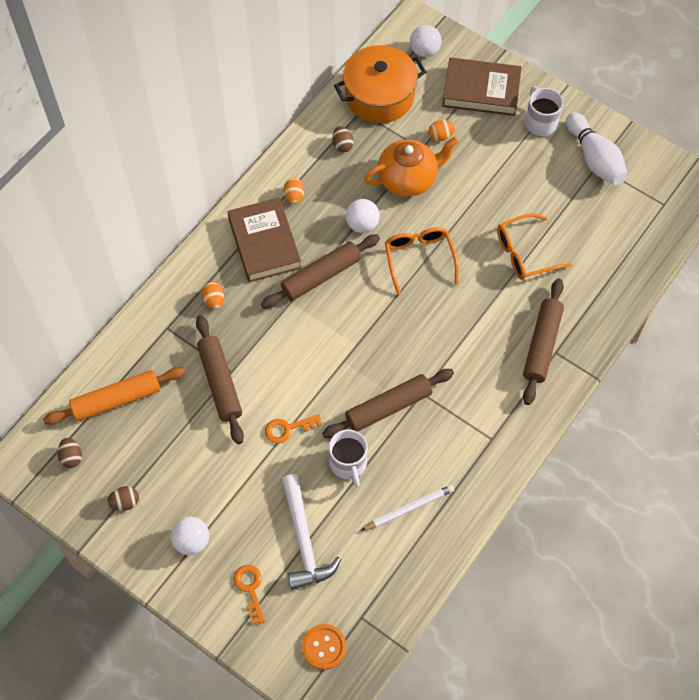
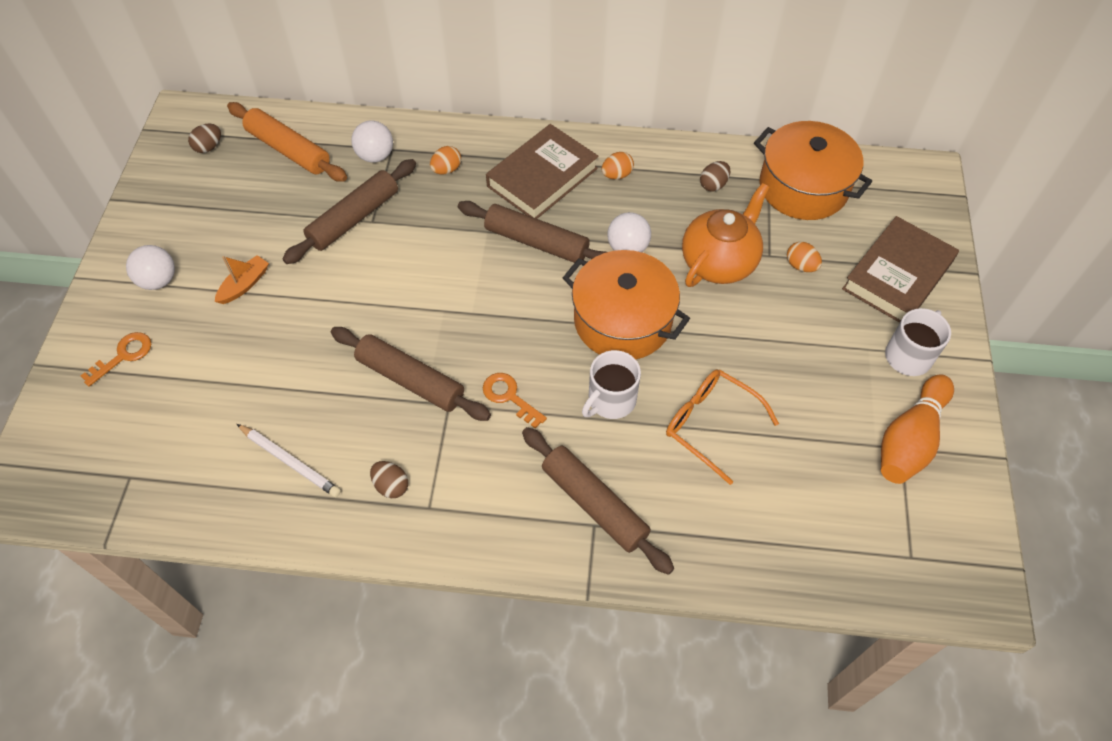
camera: 60 degrees right, 5 degrees down
brown egg [107,486,139,511] -> brown egg moved to [370,461,408,498]
orange key [265,414,322,443] -> orange key moved to [483,373,547,428]
white hammer [282,474,341,590] -> none
orange button [302,624,347,670] -> none
white mug [329,429,368,487] -> white mug moved to [582,350,641,419]
orange teapot [364,137,459,197] -> orange teapot turned 90 degrees counterclockwise [682,183,769,287]
orange glasses [385,227,459,296] -> orange pot [563,250,690,359]
white ball [410,25,442,57] -> white ball moved to [352,121,393,163]
brown book [442,57,522,116] -> brown book turned 60 degrees clockwise [842,216,959,323]
brown rolling pin [523,278,564,405] -> brown rolling pin turned 60 degrees clockwise [522,427,674,575]
white bowling pin [566,112,628,185] -> orange bowling pin [881,374,954,484]
none -> orange boat [215,255,269,304]

